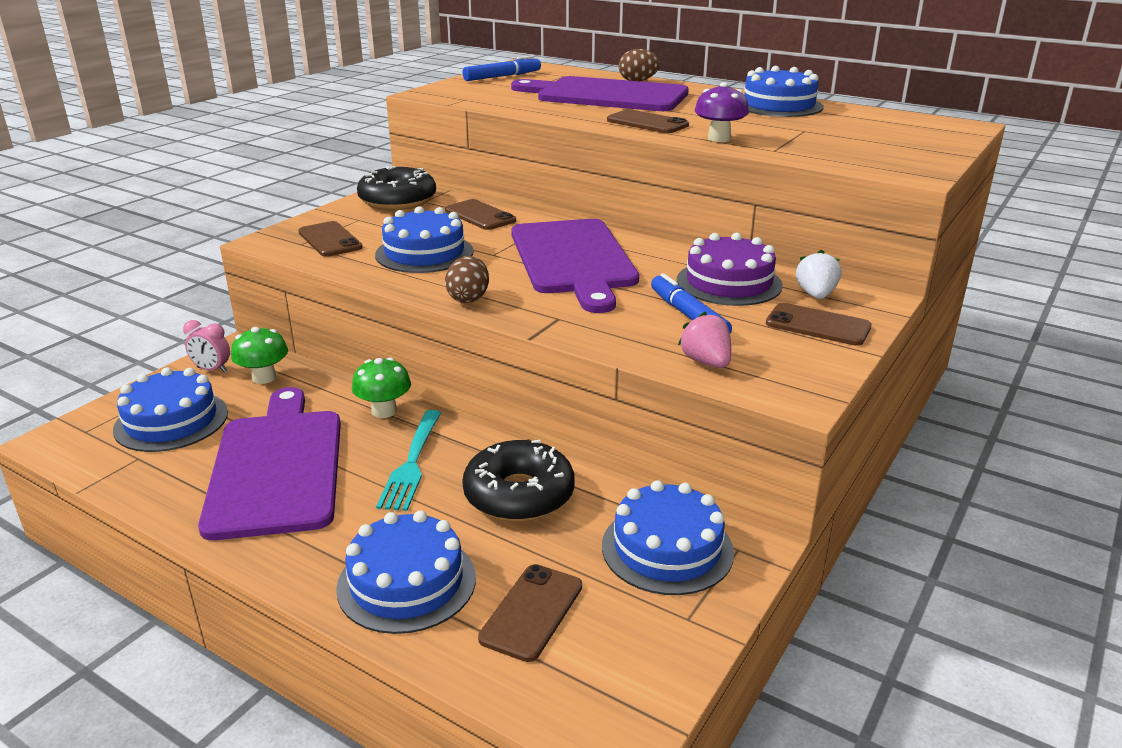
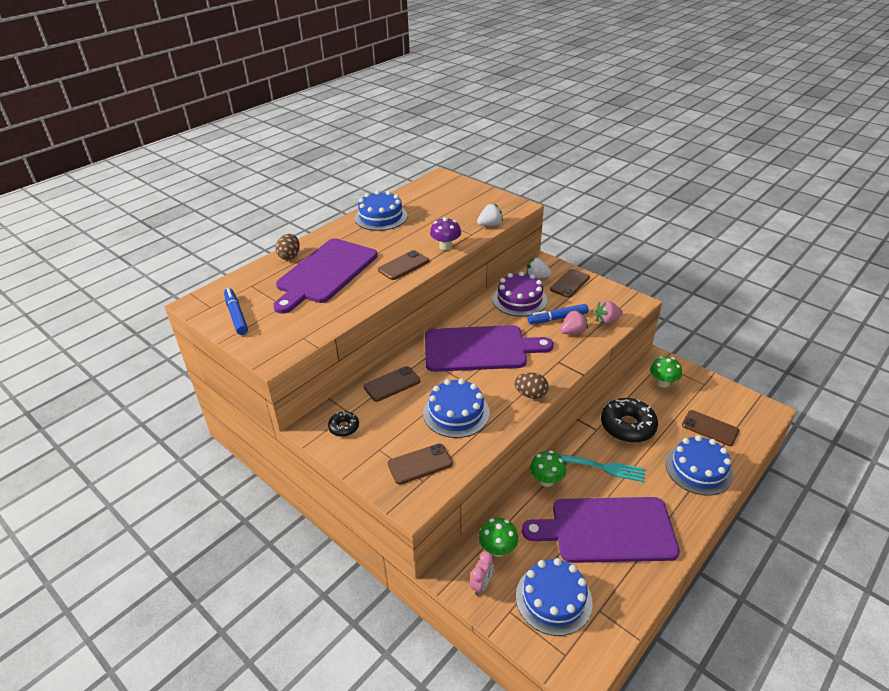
camera: 80 degrees left, 10 degrees up
black donut [357,166,436,210] -> black donut [328,411,359,437], size x0.50
blue cake [602,480,734,595] -> green mushroom [650,356,682,388]
none -> white strawberry [477,204,503,226]
none -> pink strawberry [560,310,588,334]

